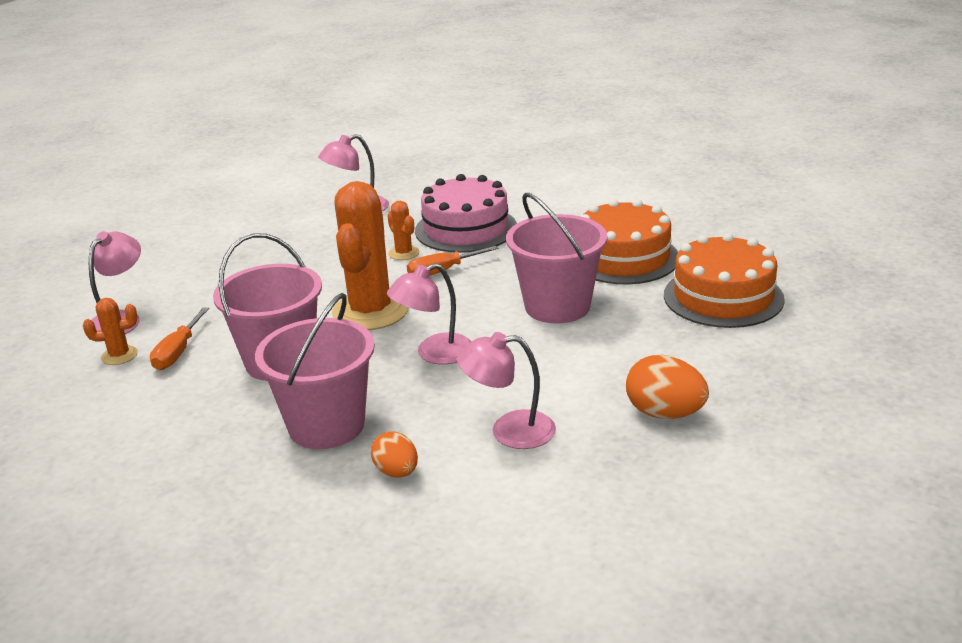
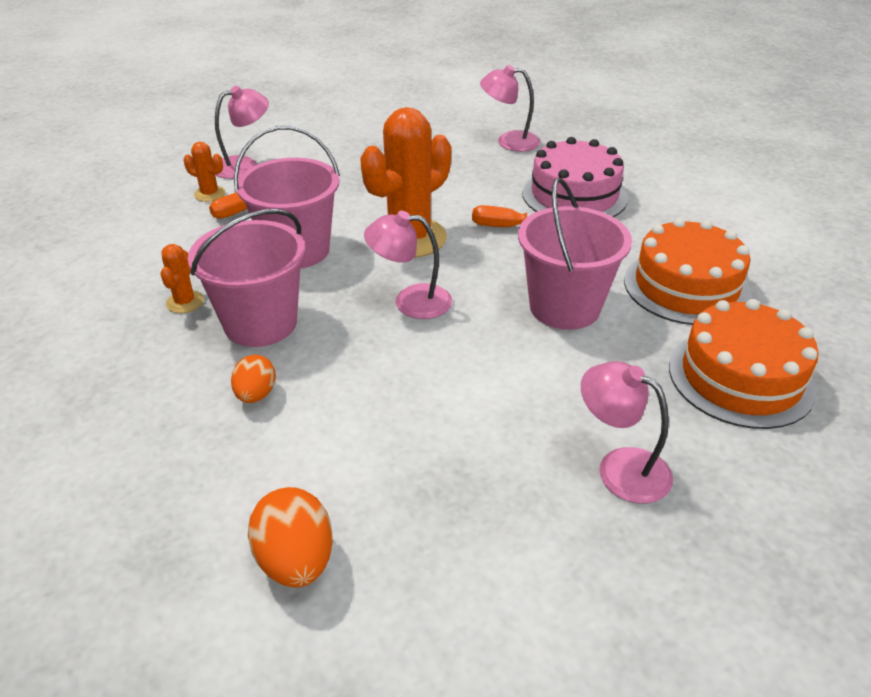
camera: 35 degrees right, 10 degrees up
orange cactus [387,201,419,260] -> orange cactus moved to [160,244,204,313]
pink lamp [457,332,556,449] -> pink lamp moved to [581,361,673,503]
orange egg [626,355,709,419] -> orange egg moved to [248,487,333,588]

